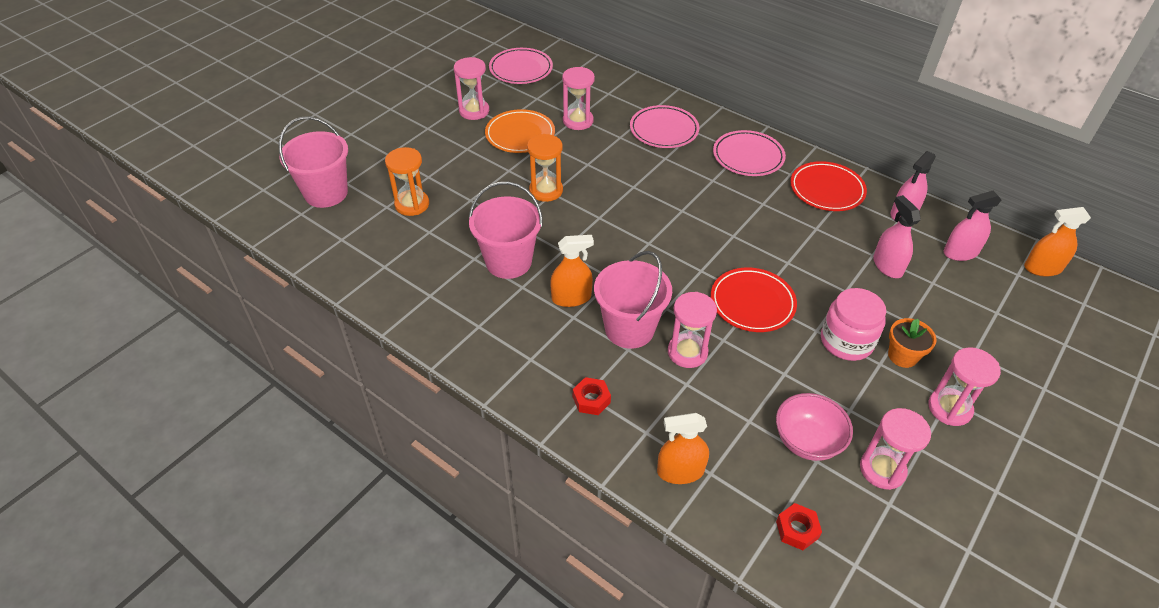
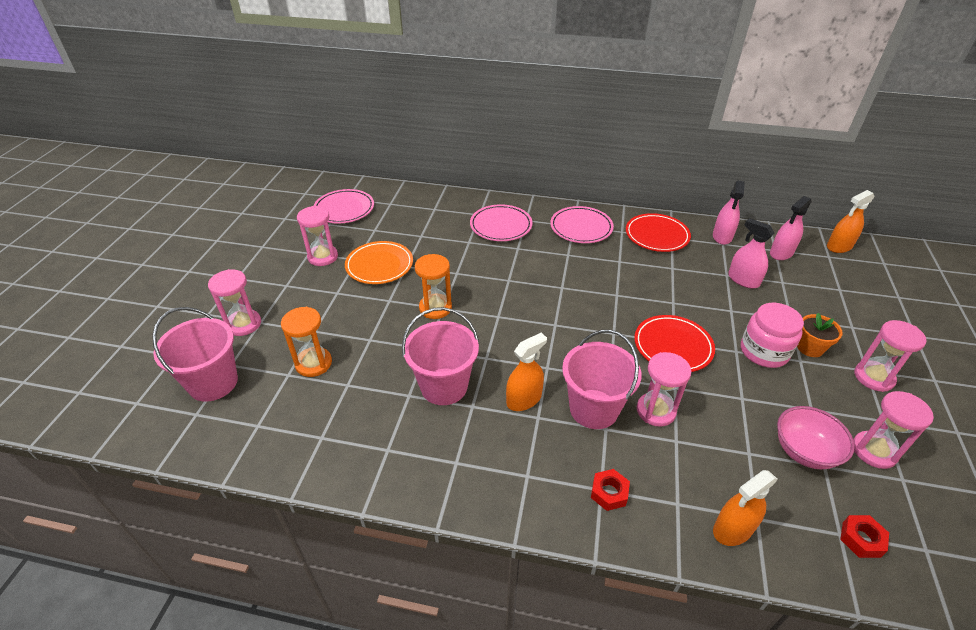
camera: 25 degrees left, 5 degrees down
pink hourglass [562,67,595,130] -> pink hourglass moved to [208,269,261,336]

